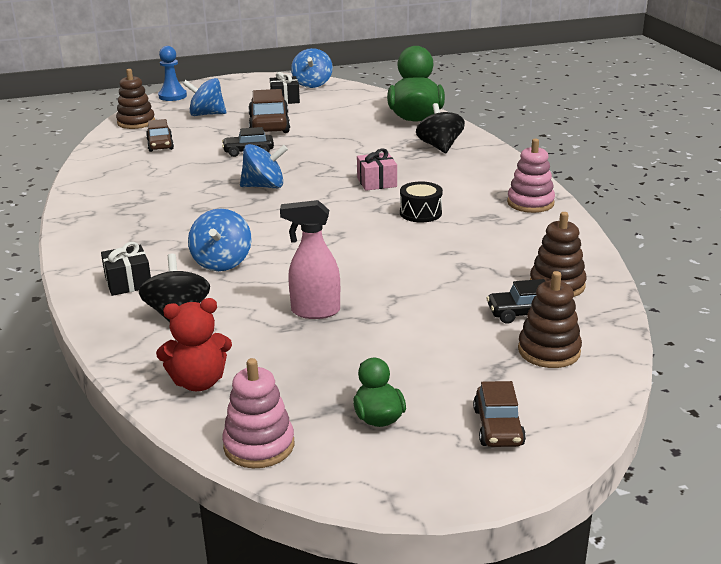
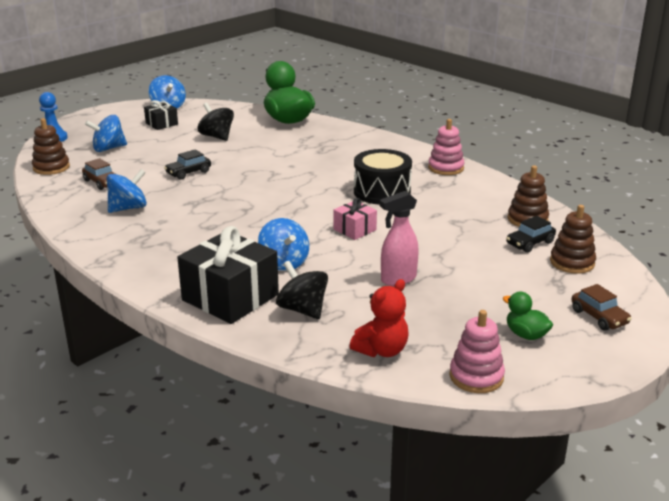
camera: 30 degrees left, 0 degrees up
black gift [101,242,151,296] -> black gift [177,226,279,324], size x1.96
blue spinning top [240,144,288,188] -> blue spinning top moved to [107,169,147,213]
brown car [248,89,290,133] -> none
pink gift [357,148,397,191] -> pink gift moved to [334,198,377,240]
black drum [400,181,443,223] -> black drum [354,149,412,205], size x1.70
black spinning top [416,103,465,153] -> black spinning top moved to [198,102,234,141]

